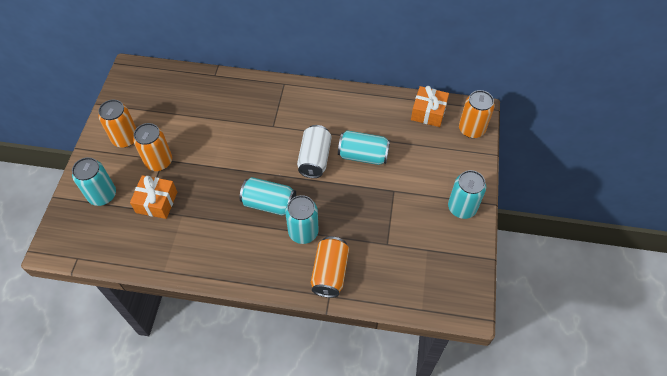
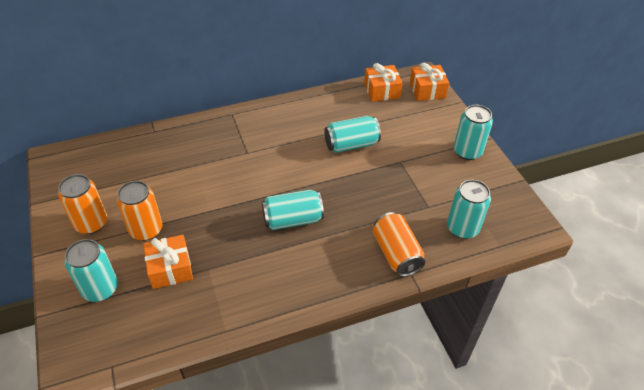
camera: 30 degrees left, 10 degrees down
turquoise can [285,195,319,244] -> turquoise can moved to [447,180,491,239]
white can [297,125,332,178] -> none
orange can [459,90,495,138] -> orange gift [410,63,449,101]

